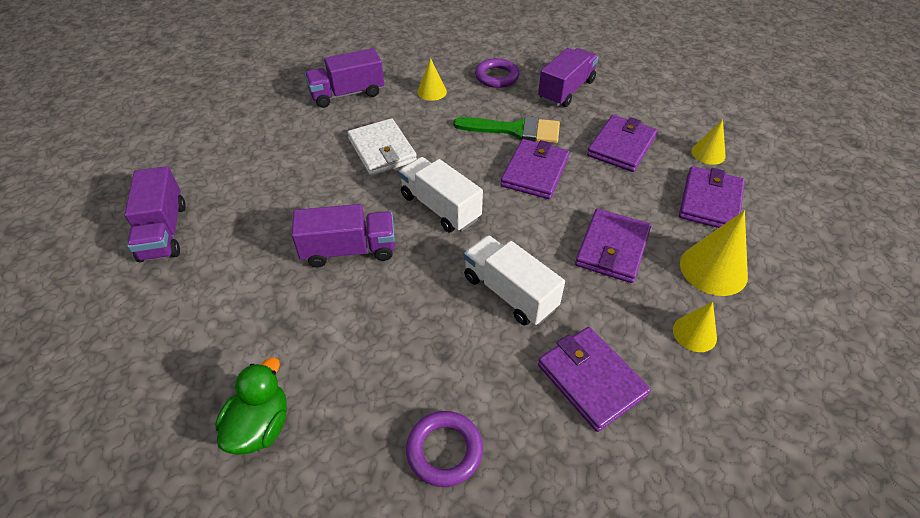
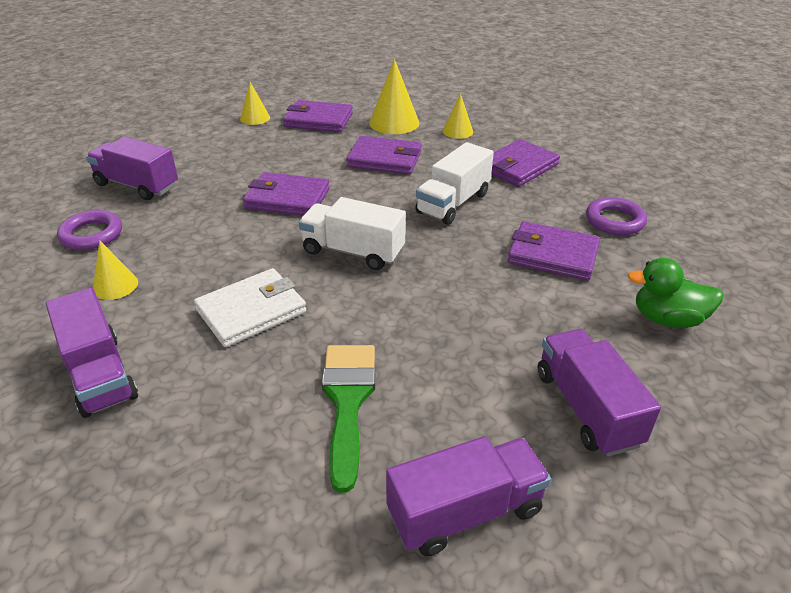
camera: 100 degrees left, 10 degrees down
purple truck [292,204,395,267] -> purple truck moved to [538,329,661,457]
white truck [399,157,483,232] -> white truck turned 75 degrees clockwise [299,197,406,270]
green brush [453,116,560,143] -> green brush moved to [322,345,375,493]
purple wallet [587,115,657,172] -> purple wallet moved to [508,221,600,281]

